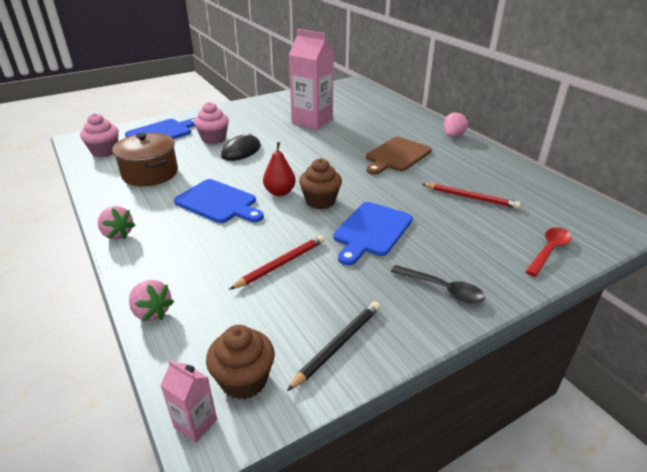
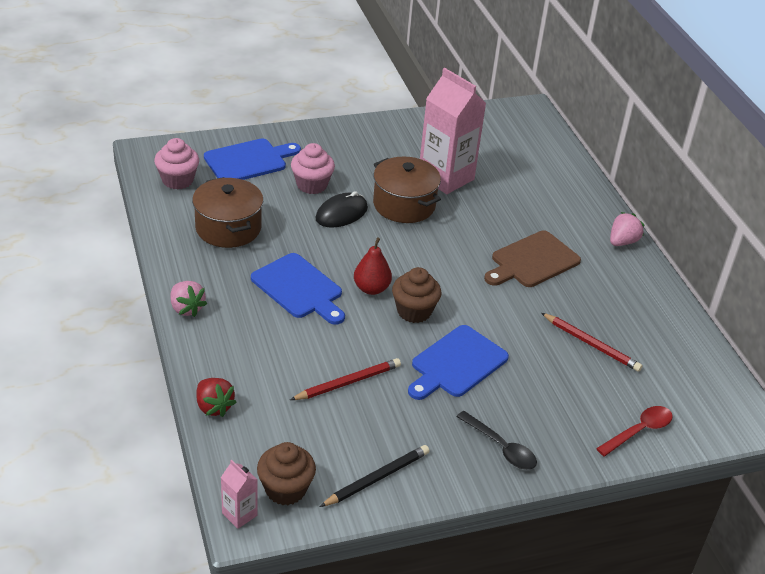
camera: 10 degrees right, 5 degrees up
pink strawberry [129,280,174,321] -> red strawberry [197,378,236,417]
none -> brown pot [373,156,441,223]

